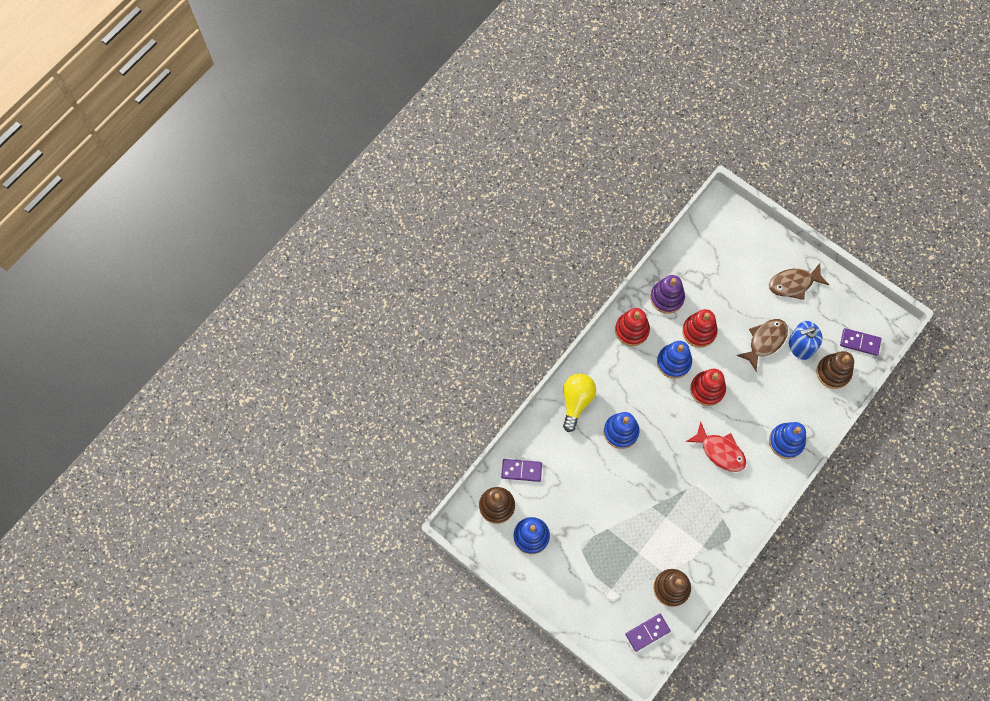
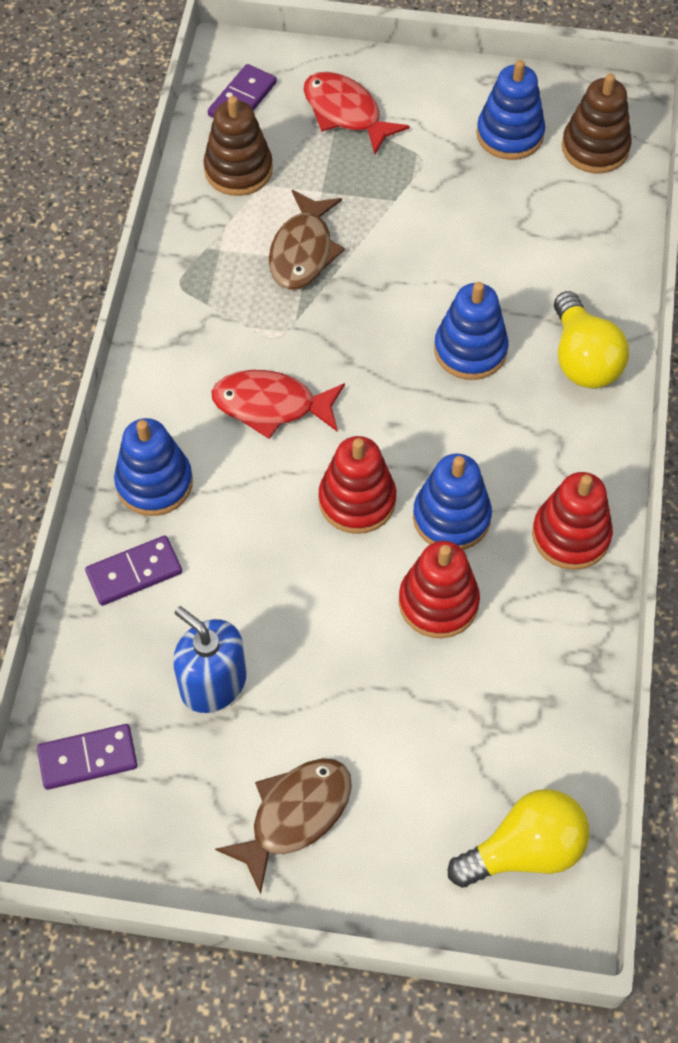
camera: 150 degrees right, 10 degrees down
purple domino [501,459,542,482] -> purple domino moved to [85,536,182,606]
purple stacking toy [650,275,685,314] -> none
brown fish [736,319,788,372] -> brown fish moved to [269,190,345,290]
blue soap dispenser [789,321,822,360] -> blue soap dispenser turned 90 degrees counterclockwise [173,606,247,713]
brown stacking toy [816,351,854,389] -> none
none -> red fish [304,72,410,154]
none -> yellow light bulb [448,789,590,887]

